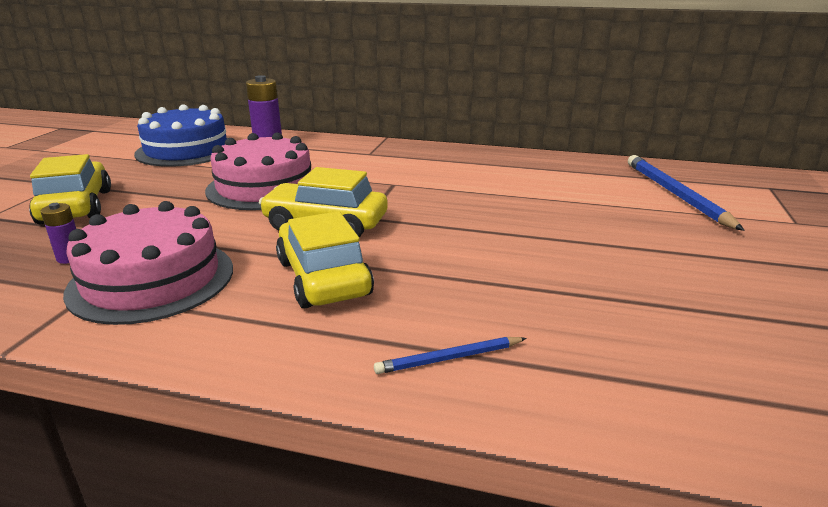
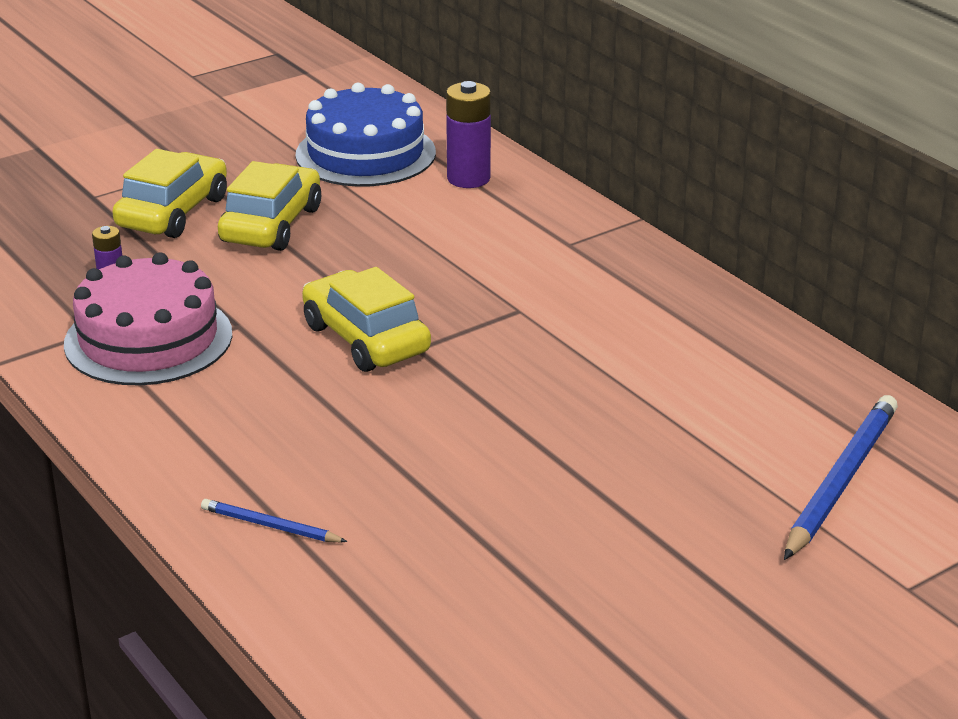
camera: 40 degrees right, 5 degrees up
pink cake [205,132,311,210] -> none
yellow car [276,211,374,308] -> yellow car moved to [218,161,321,251]

